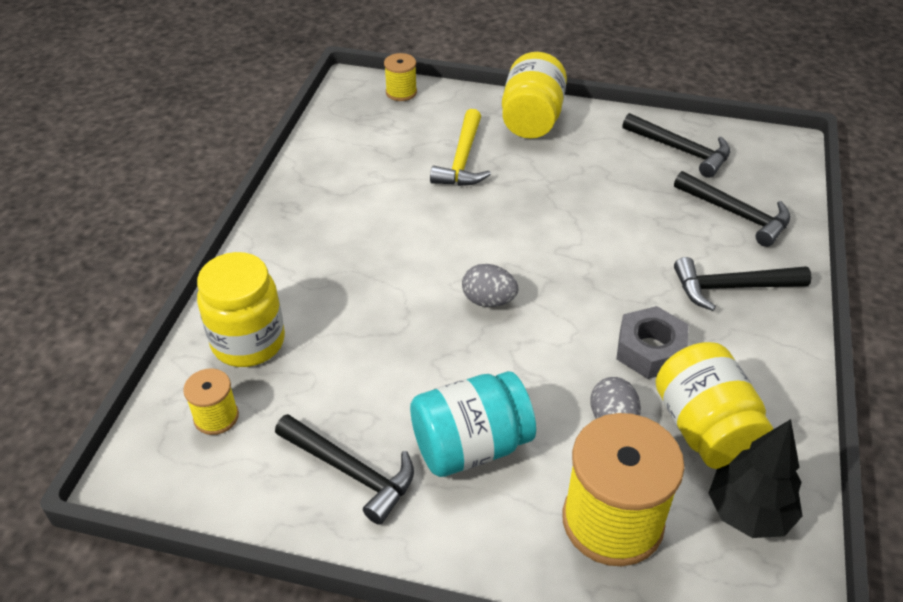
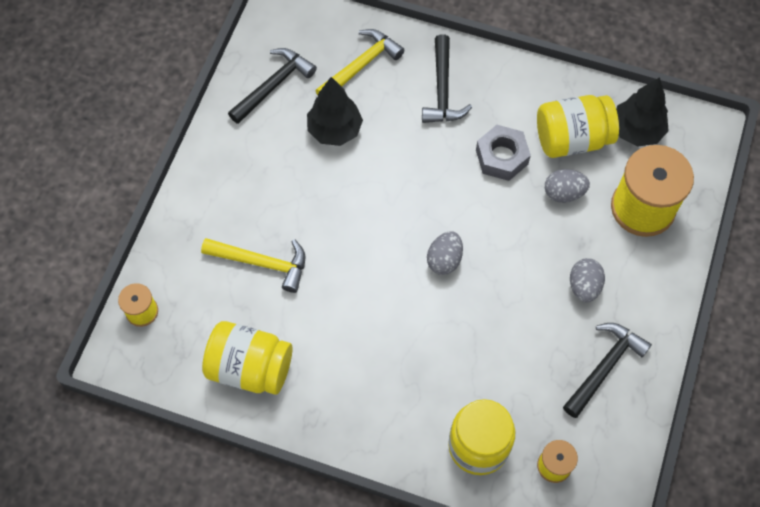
camera: 85 degrees left, 20 degrees up
turquoise jar [410,371,536,477] -> grey egg [570,258,605,302]
yellow jar [502,52,567,139] -> yellow jar moved to [202,321,292,395]
black hammer [674,171,790,247] -> yellow hammer [316,29,404,95]
none -> black tree [307,77,363,146]

